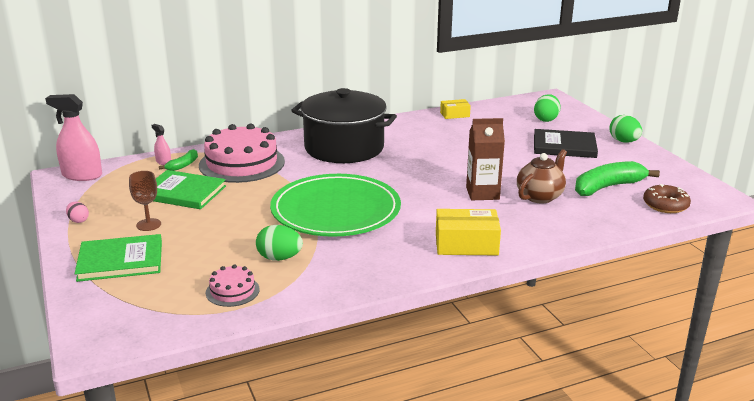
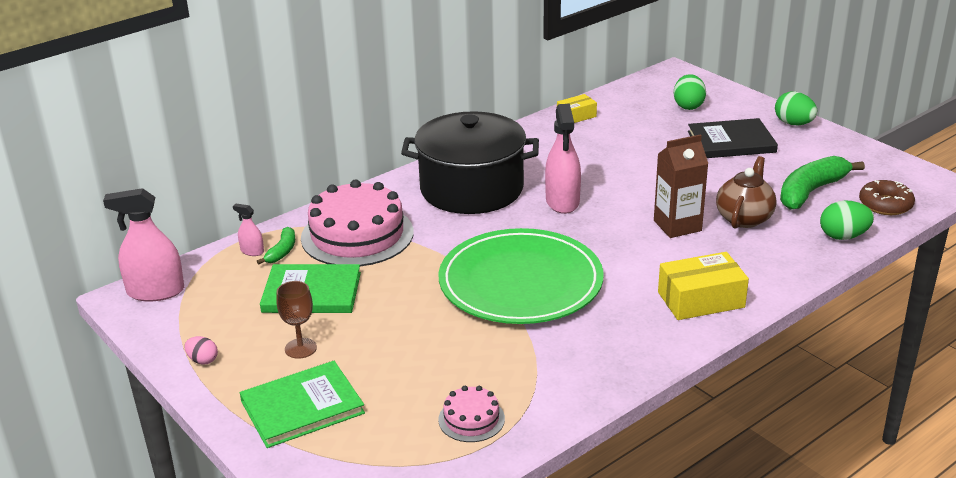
camera: 15 degrees left, 5 degrees up
green egg [256,225,303,261] -> green egg moved to [820,201,874,240]
none -> pink spray bottle [545,104,581,214]

